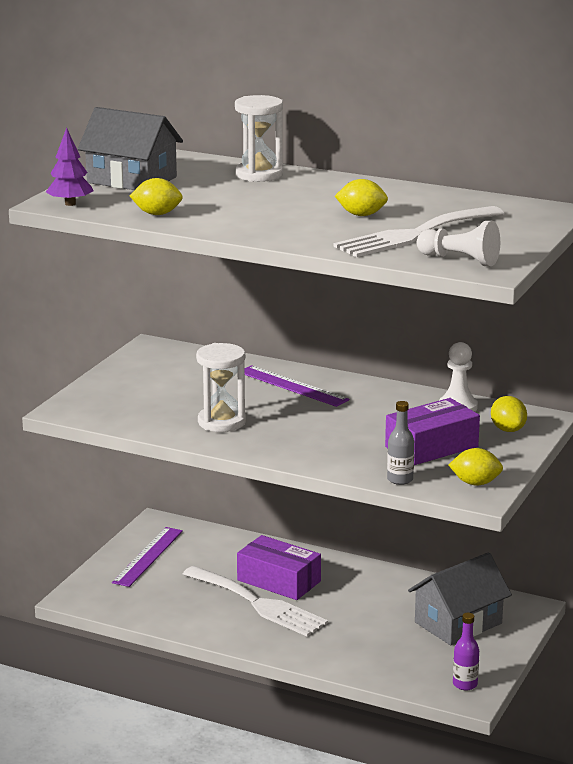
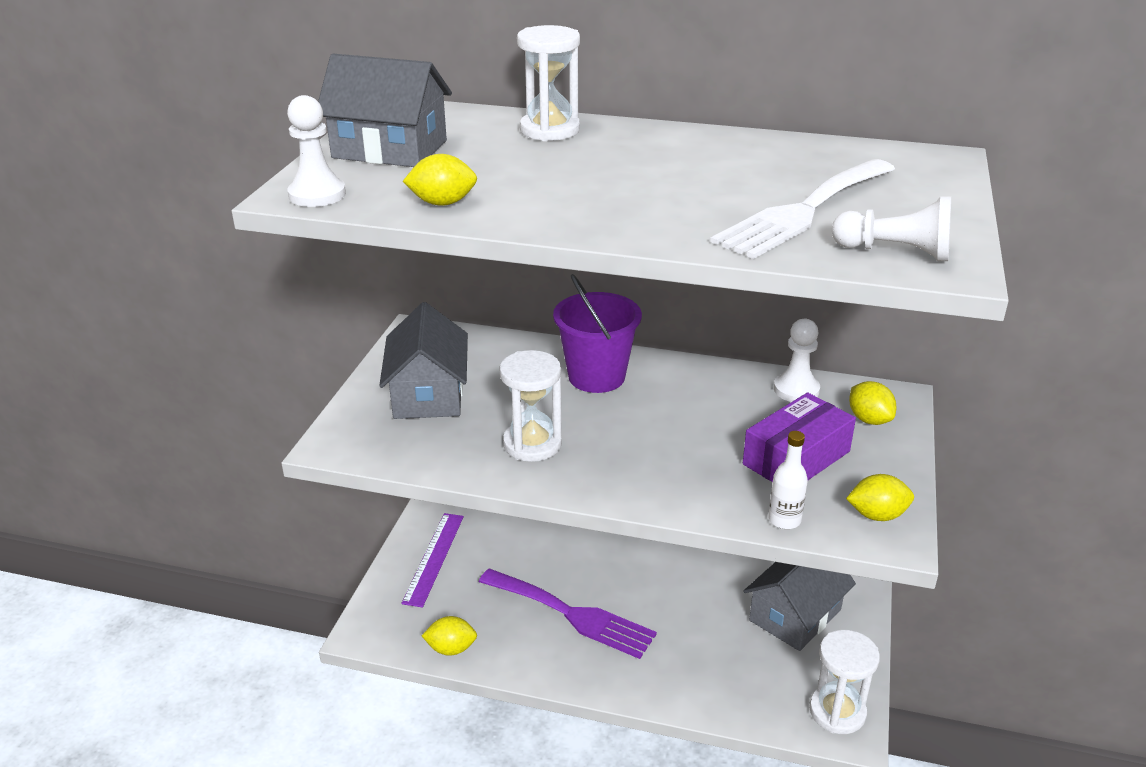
camera: 10 degrees left, 10 degrees up
purple tree [46,128,94,206] -> white pawn [287,95,346,207]
white fork [183,566,328,637] -> purple fork [479,568,657,659]
purple box [237,535,321,600] -> none
purple ruler [245,365,349,407] -> purple bucket [553,274,642,393]
yellow lemon [335,179,388,216] -> yellow lemon moved to [422,616,477,656]
grey bottle [387,401,414,485] -> white bottle [768,431,808,529]
purple bottle [453,613,479,690] -> white hourglass [809,630,880,734]
none -> grey house [379,302,468,419]

